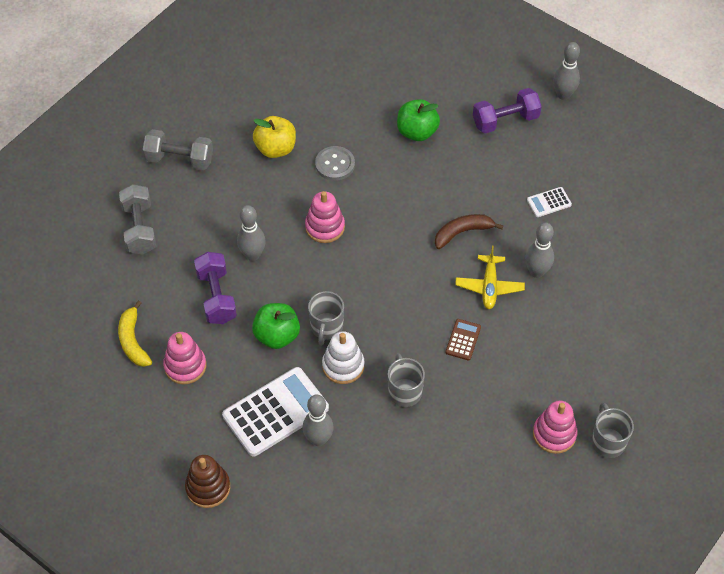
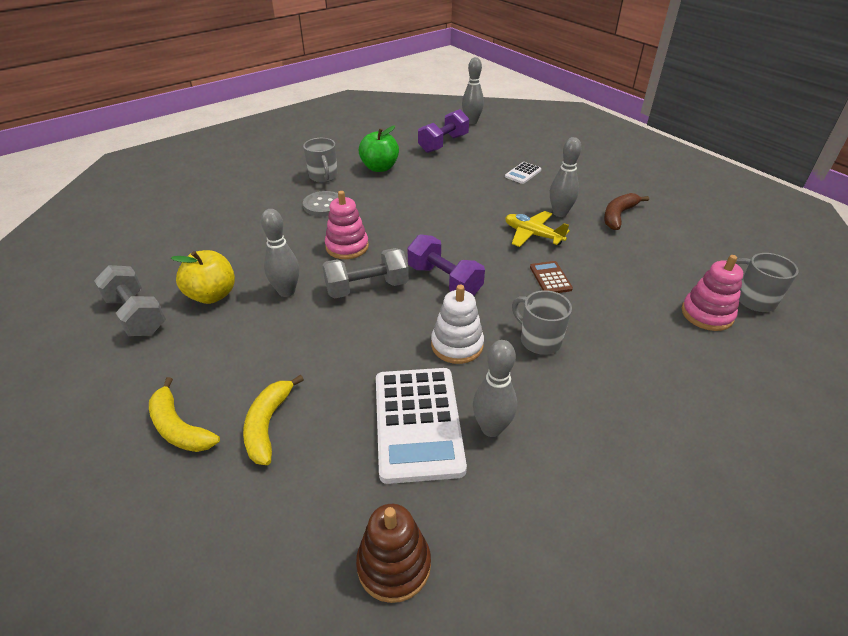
camera: 30 degrees left, 15 degrees down
grey dumbbell [143,129,213,170] -> grey dumbbell moved to [322,248,409,298]
pink stacking toy [163,332,206,384] -> yellow banana [243,375,304,465]
purple dumbbell [194,252,237,324] -> purple dumbbell moved to [407,234,485,296]
white calculator [222,367,329,457] -> white calculator turned 150 degrees clockwise [376,368,467,484]
green apple [252,303,300,349] -> none
yellow apple [253,116,296,158] -> yellow apple moved to [171,250,235,304]
grey mug [308,291,344,346] -> grey mug moved to [303,138,338,183]
brown banana [435,214,503,249] -> brown banana moved to [604,193,649,230]
yellow plane [455,246,525,309] -> yellow plane turned 150 degrees clockwise [505,211,570,247]

